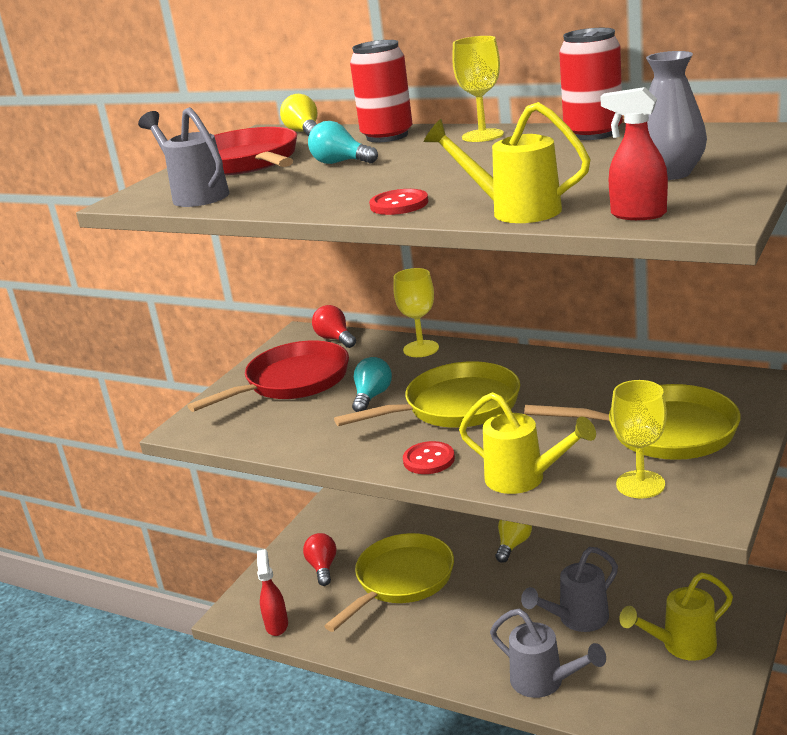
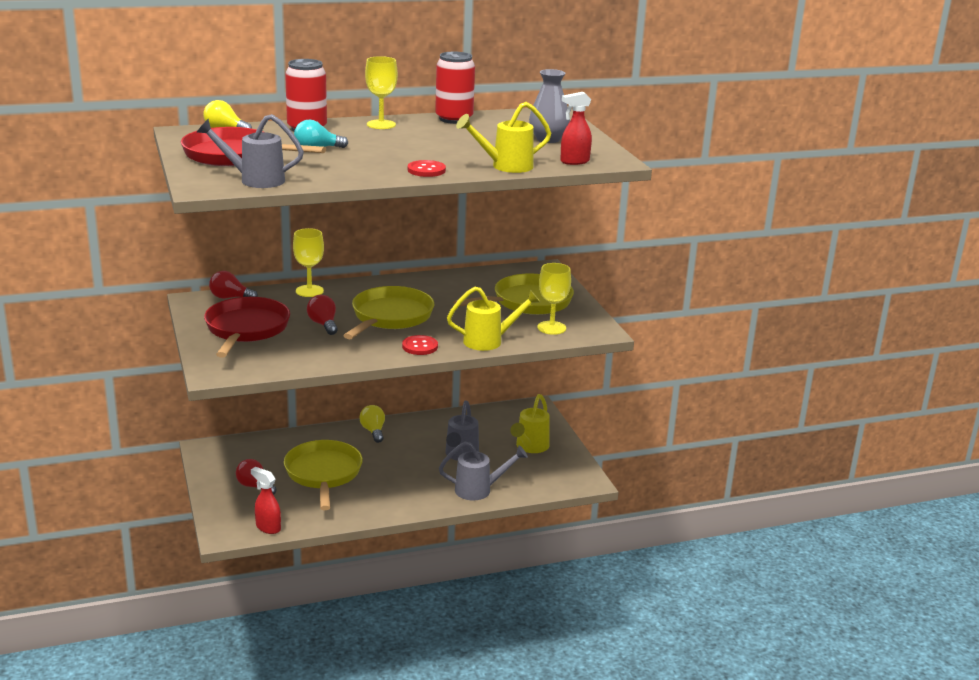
camera: 50 degrees left, 0 degrees up
turquoise light bulb [352,357,392,412] -> red light bulb [307,295,338,335]

